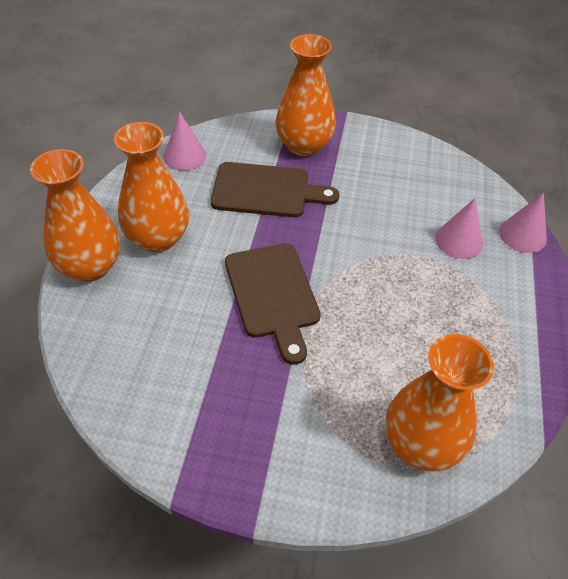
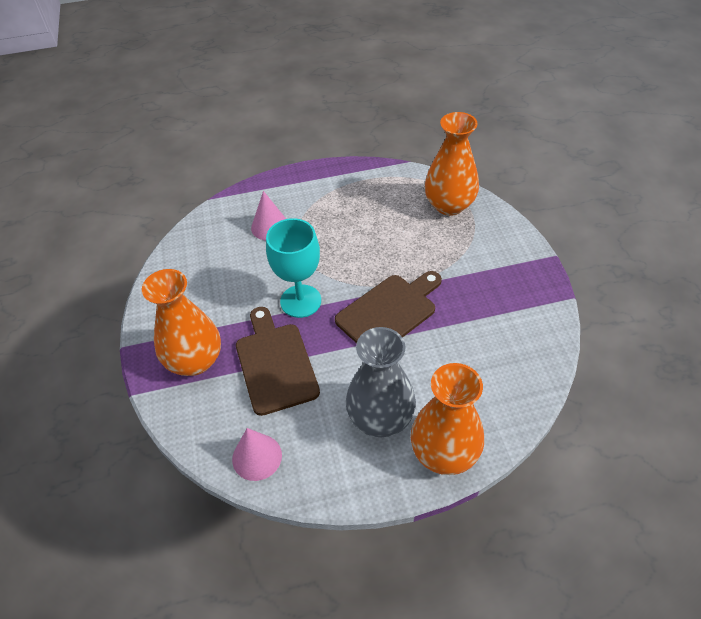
camera: 110 degrees left, 0 degrees up
orange vase [114,122,189,252] -> grey vase [346,327,416,437]
pink cone [499,192,547,253] -> none
none -> turquoise goblet [266,218,321,318]

